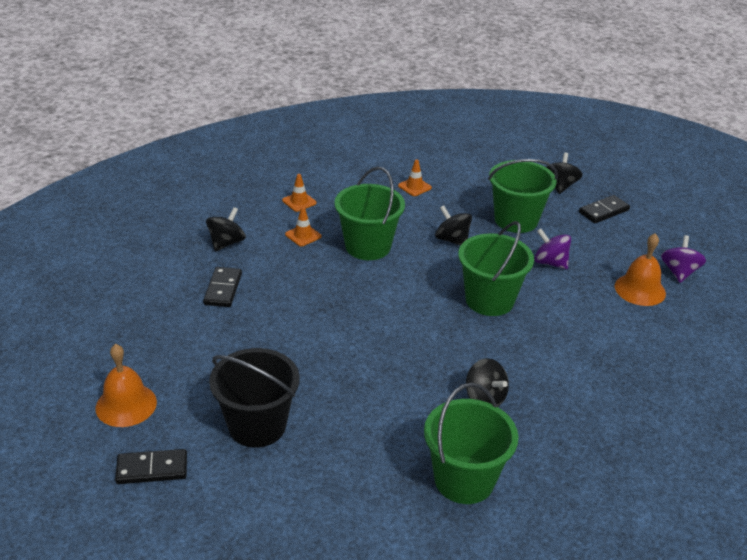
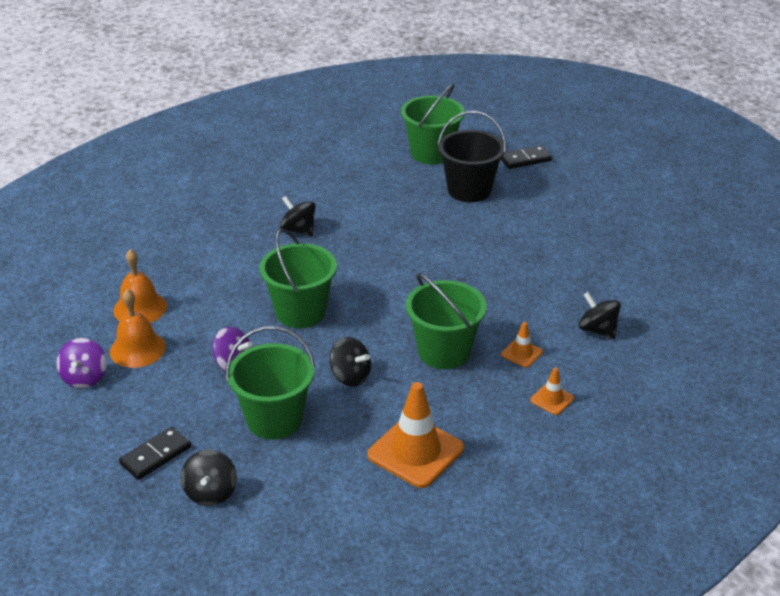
camera: 170 degrees right, 0 degrees up
orange bell [96,344,157,427] -> orange bell moved to [113,249,167,323]
black domino [203,267,242,307] -> none
black spinning top [206,207,246,252] -> black spinning top turned 120 degrees clockwise [579,292,621,339]
orange traffic cone [398,159,432,196] -> orange traffic cone [368,382,464,488], size x2.08
green bucket [424,383,519,504] -> green bucket moved to [401,84,465,164]

